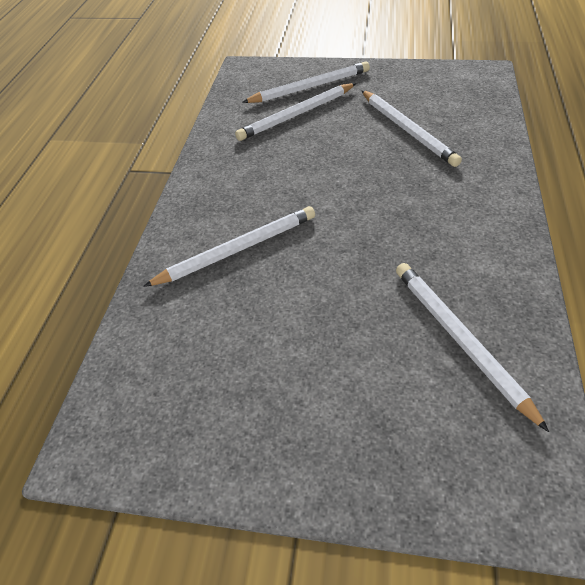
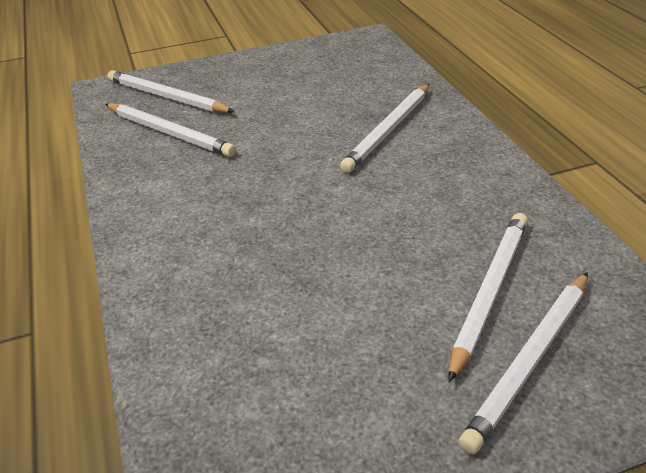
camera: 150 degrees right, 10 degrees down
white pencil [361,90,462,167] -> white pencil moved to [107,70,235,113]

